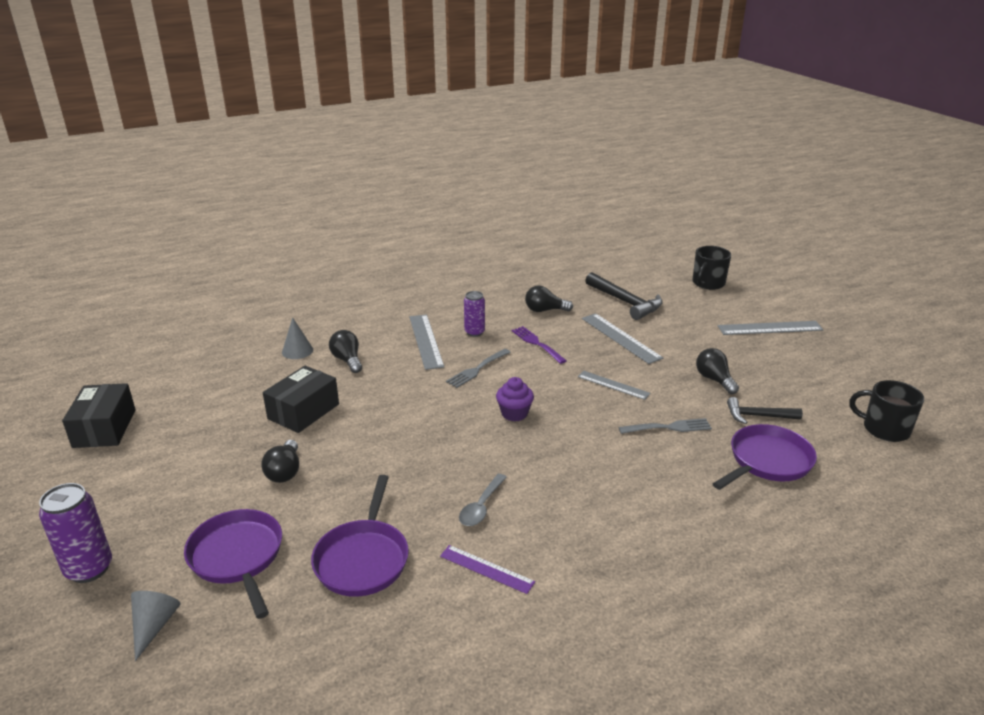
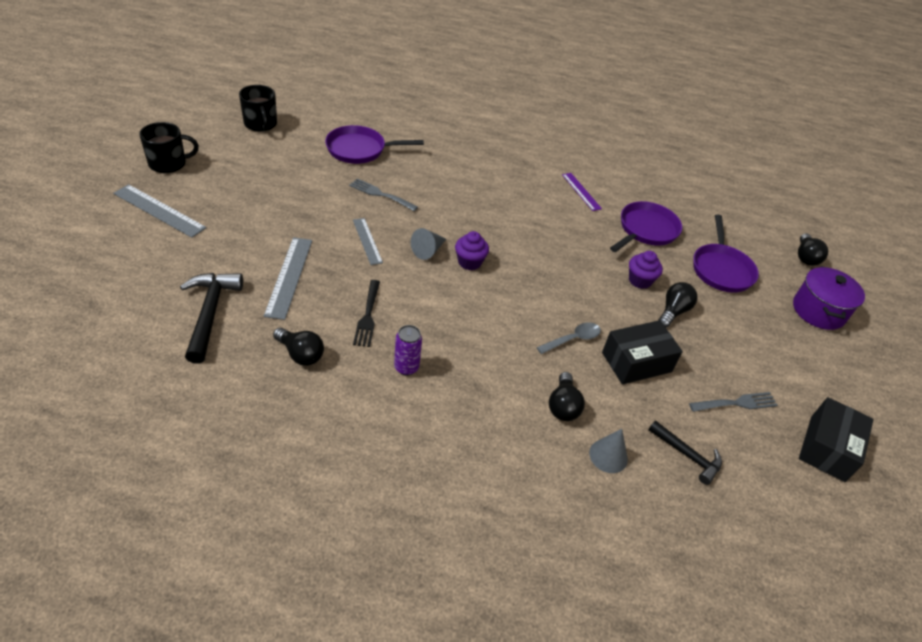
camera: 150 degrees left, 15 degrees up
purple can [39,483,112,583] -> purple pot [793,266,865,330]
grey cone [131,591,181,661] -> grey cone moved to [411,228,446,260]
grey ruler [409,314,444,370] -> none
grey fork [446,349,511,388] -> grey fork moved to [689,392,778,412]
grey spoon [459,474,507,526] -> grey spoon moved to [537,322,601,354]
purple fork [511,326,567,364] -> black fork [353,280,380,347]
black mug [692,246,731,290] -> black mug moved to [139,122,199,173]
black light bulb [696,348,739,394] -> black light bulb moved to [798,234,828,266]
black hammer [727,397,803,424] -> black hammer moved to [648,420,722,485]
none -> purple cupcake [629,251,663,289]

